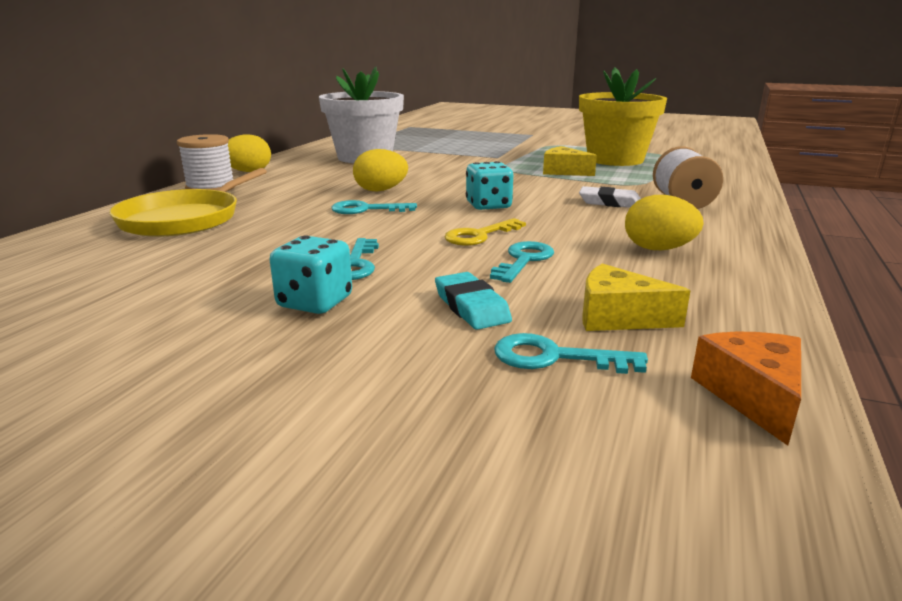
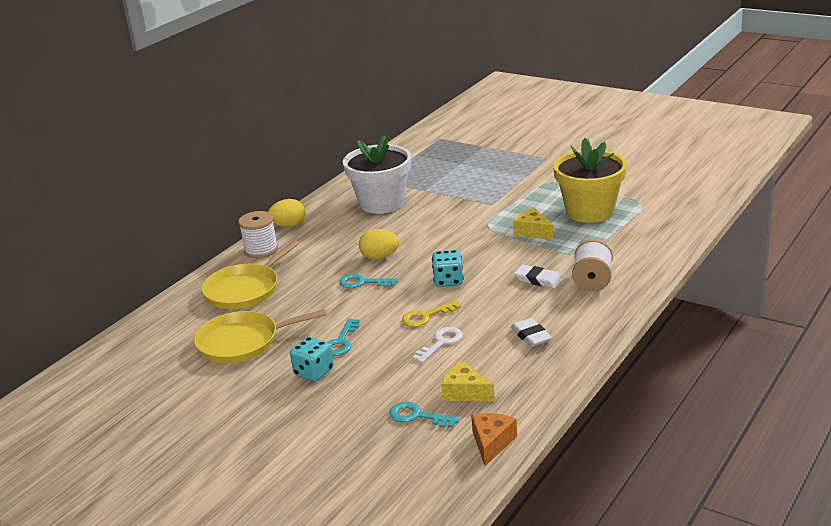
camera: 15 degrees right, 5 degrees up
turquoise eraser [435,272,512,330] -> none
turquoise key [490,241,554,283] -> white key [413,327,463,363]
yellow egg [625,195,704,250] -> white eraser [511,318,552,347]
none -> yellow pan [194,309,326,363]

